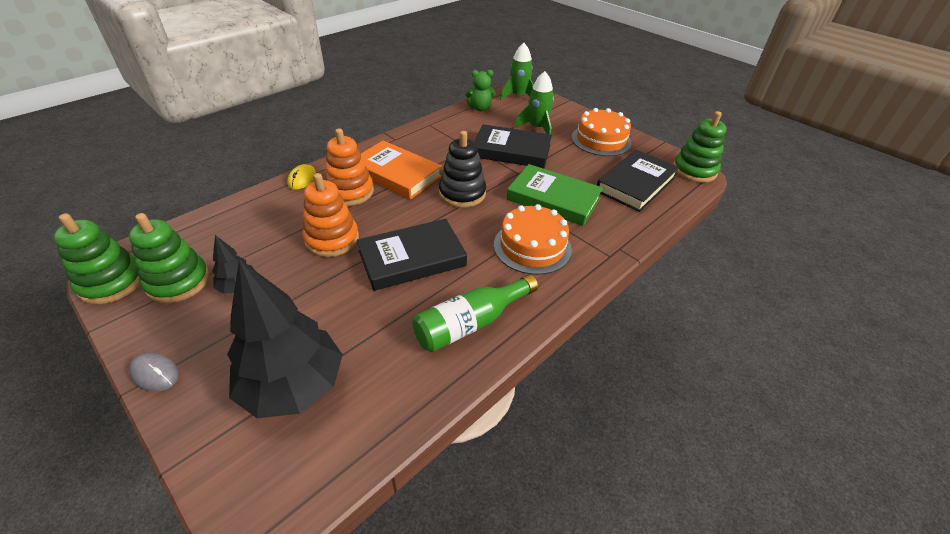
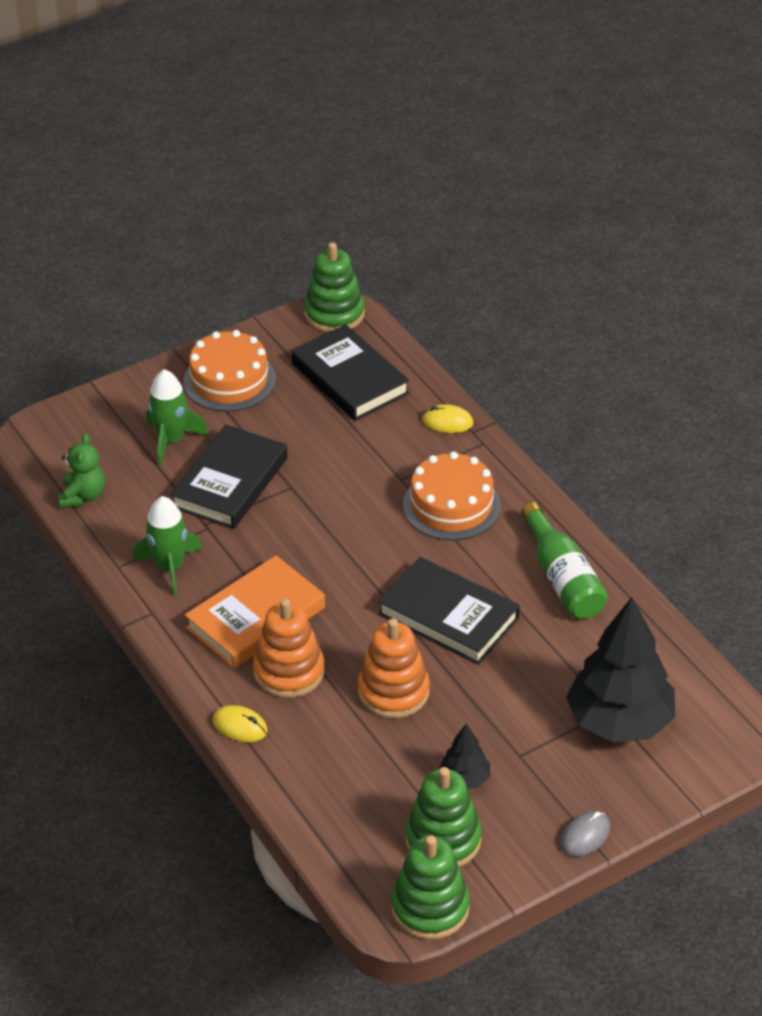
camera: 75 degrees left, 0 degrees up
black book [357,219,467,291] -> black book turned 45 degrees counterclockwise [378,557,520,665]
black stacking toy [439,131,486,208] -> none
green rocket [500,43,533,100] -> green rocket moved to [133,496,202,597]
green book [507,164,603,226] -> none
none -> yellow mouse [422,404,473,433]

